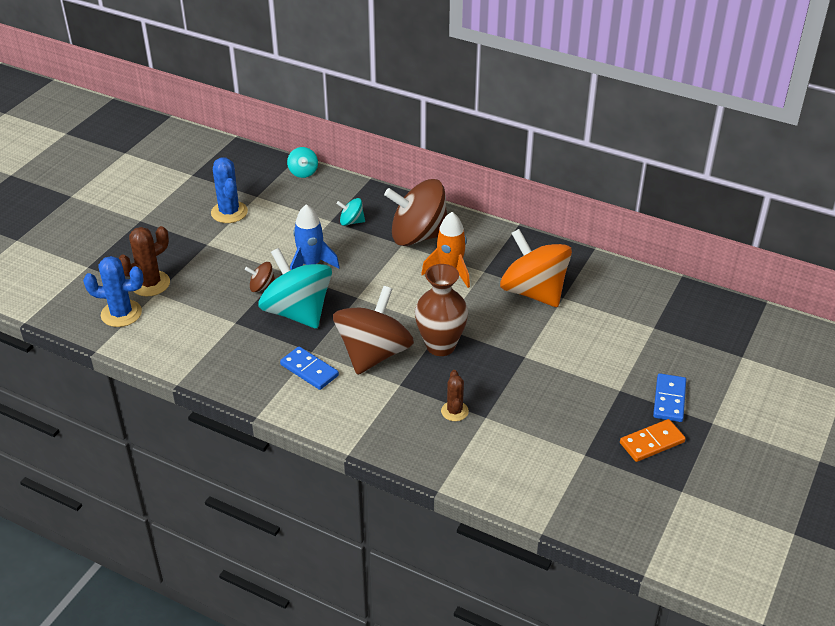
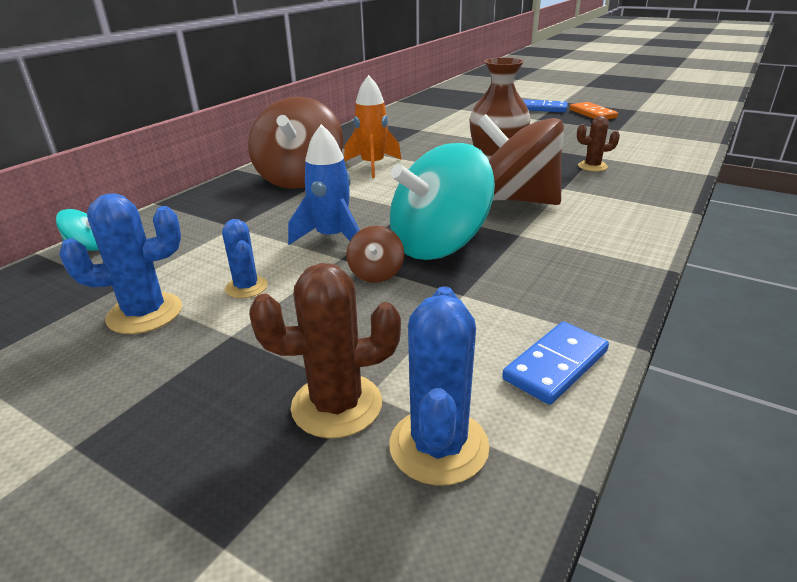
camera: 85 degrees left, 10 degrees down
brown cactus [118,226,170,297] -> brown cactus turned 60 degrees counterclockwise [249,263,401,438]
blue domino [280,346,339,390] -> blue domino moved to [502,322,609,405]
turquoise spinning top [337,198,365,226] -> none
orange spinning top [500,229,572,307] -> none
none -> blue cactus [222,219,268,298]

